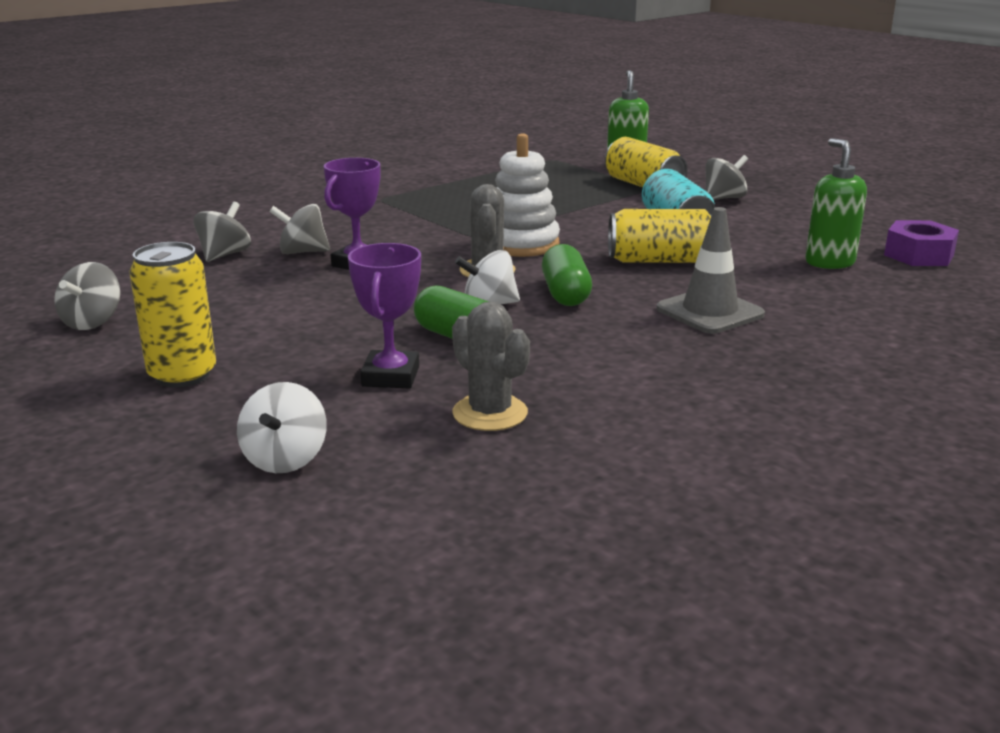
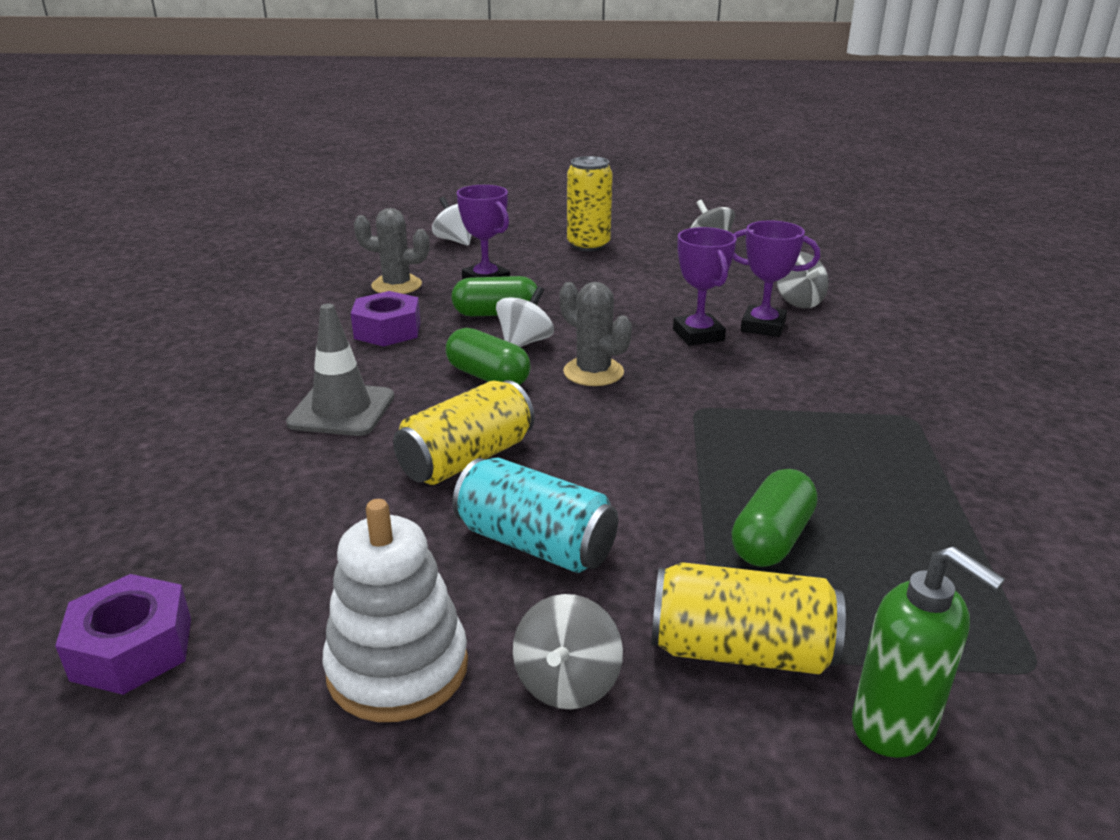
camera: 135 degrees right, 5 degrees up
grey spinning top [269,204,330,254] -> purple trophy [733,221,820,337]
white stacking toy [495,133,560,257] -> white stacking toy moved to [323,499,468,722]
green soap dispenser [805,138,867,269] -> none
none -> purple nut [351,291,421,347]
none -> green capsule [731,469,818,567]

